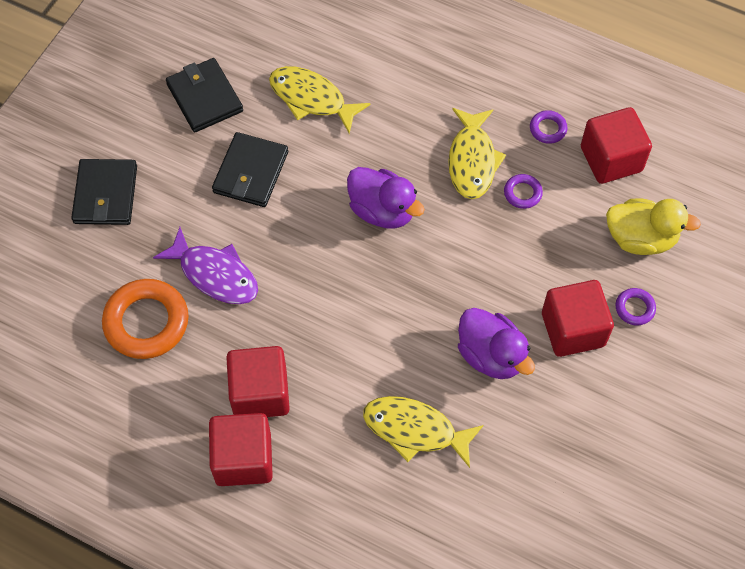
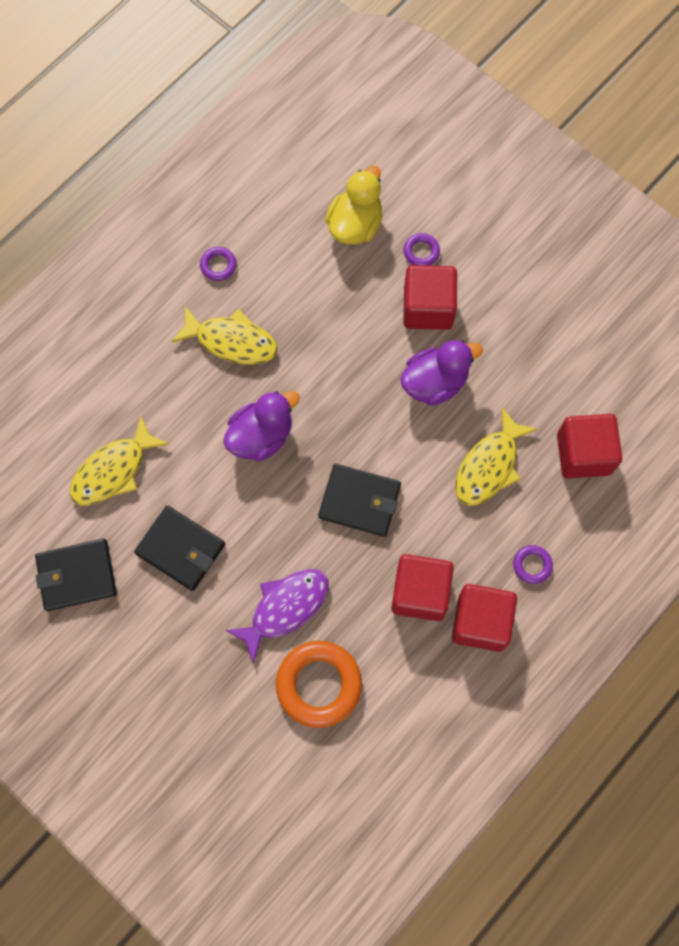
camera: 75 degrees left, 10 degrees up
black wallet [71,159,137,225] -> black wallet moved to [318,464,401,537]
purple ring [504,174,543,209] -> purple ring moved to [513,545,553,584]
red cube [581,107,652,184] -> red cube moved to [557,414,622,478]

